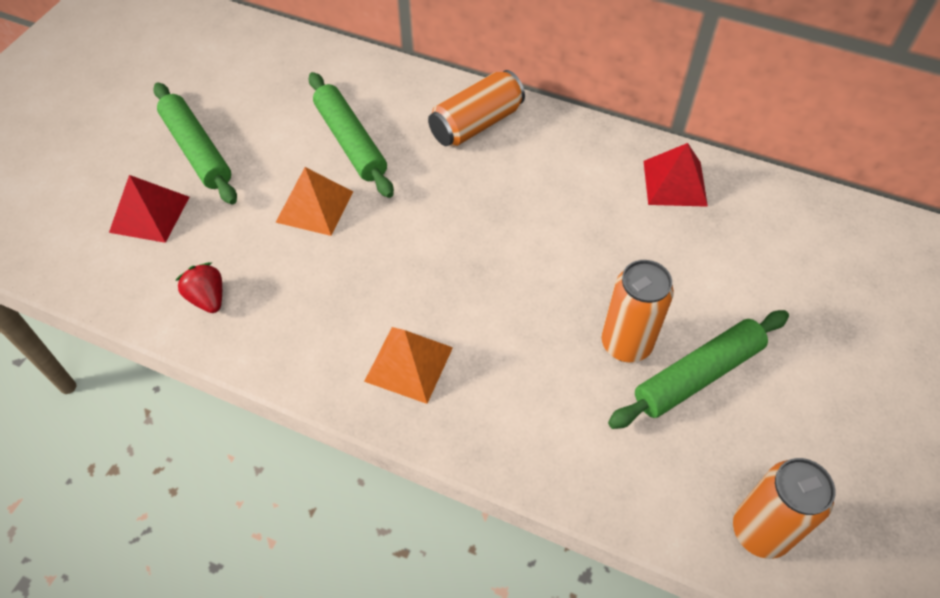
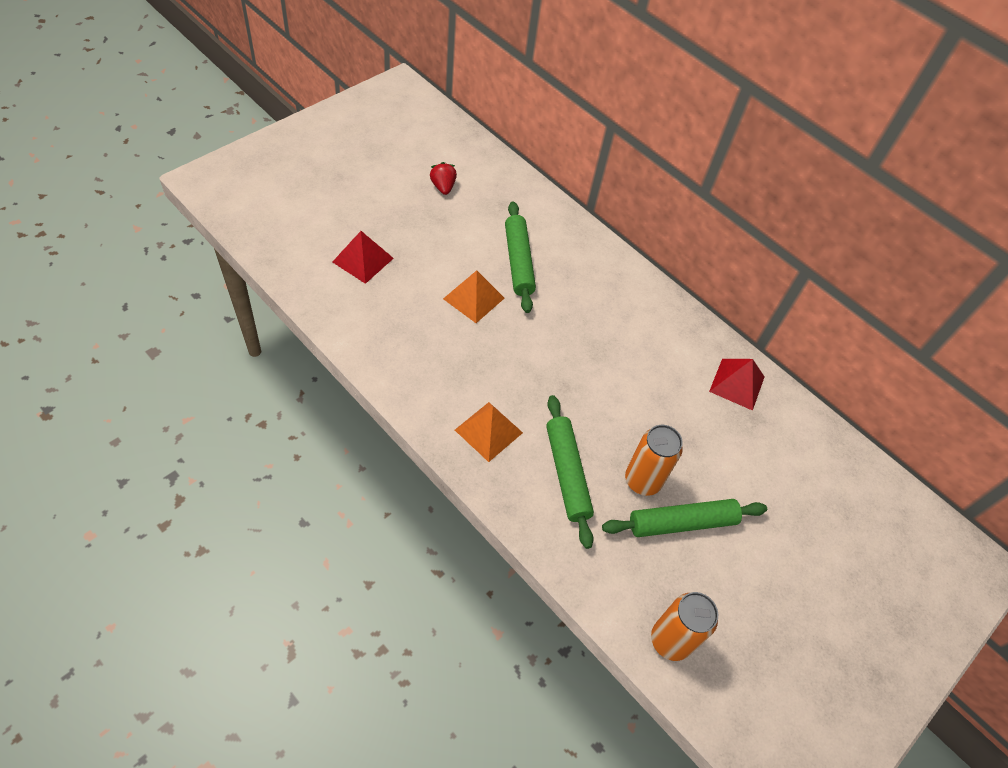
camera: 15 degrees right, 0 degrees up
green rolling pin [153,83,237,204] -> green rolling pin moved to [546,395,594,549]
red strawberry [175,262,222,313] -> red strawberry moved to [430,162,457,195]
orange can [428,70,525,147] -> none

